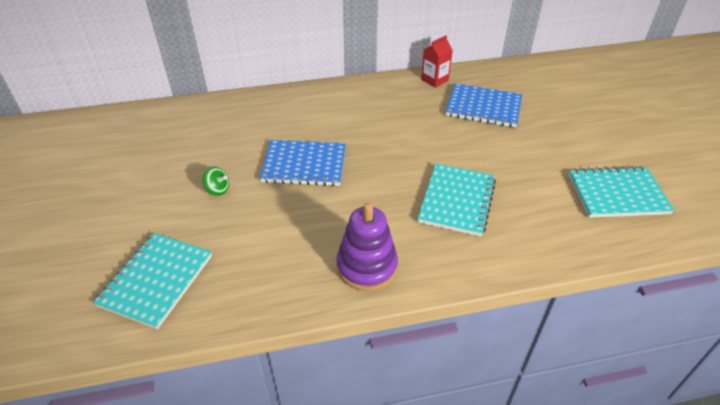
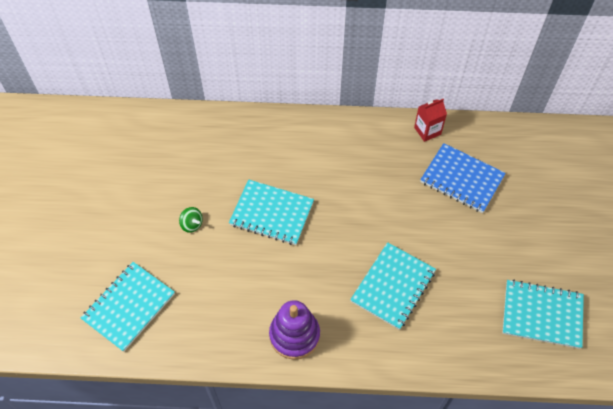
camera: 15 degrees right, 15 degrees up
blue notebook [260,140,346,186] -> turquoise notebook [229,179,314,245]

